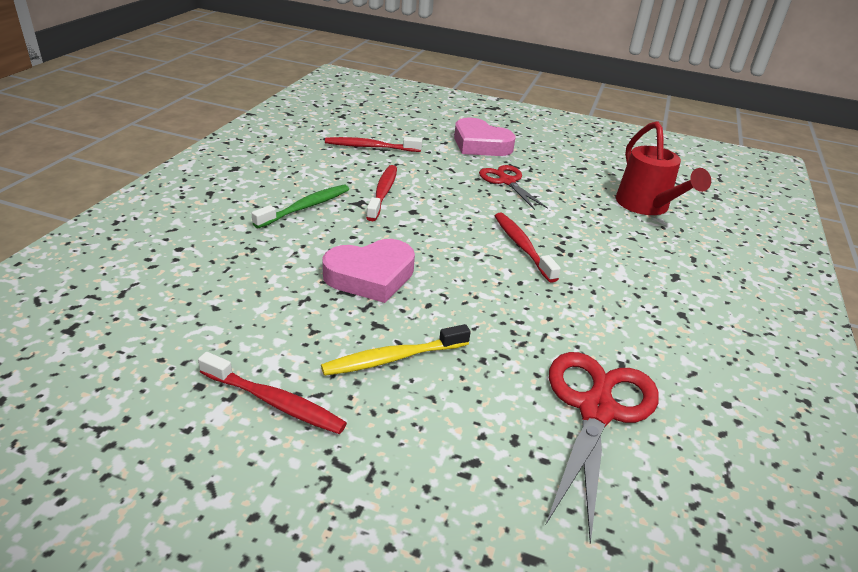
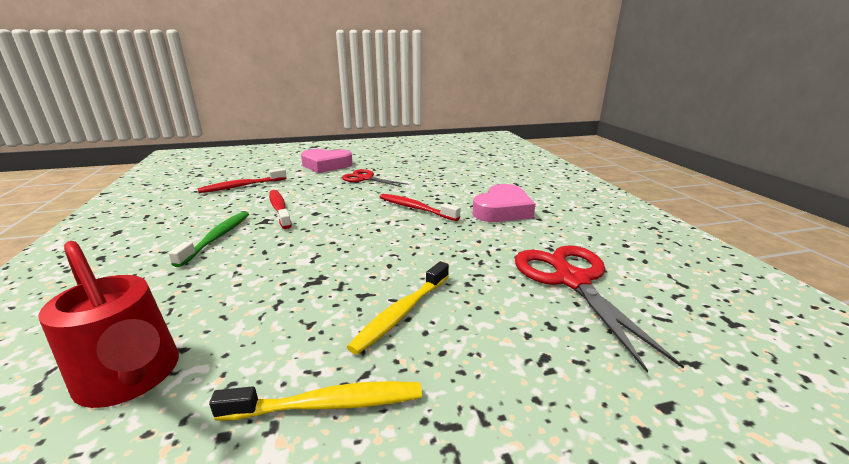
camera: 30 degrees left, 10 degrees down
red toothbrush [198,352,347,434] -> yellow toothbrush [209,381,422,421]
pink heart [322,239,415,303] -> pink heart moved to [473,184,535,222]
red watering can [616,121,711,215] -> red watering can moved to [39,241,179,408]

